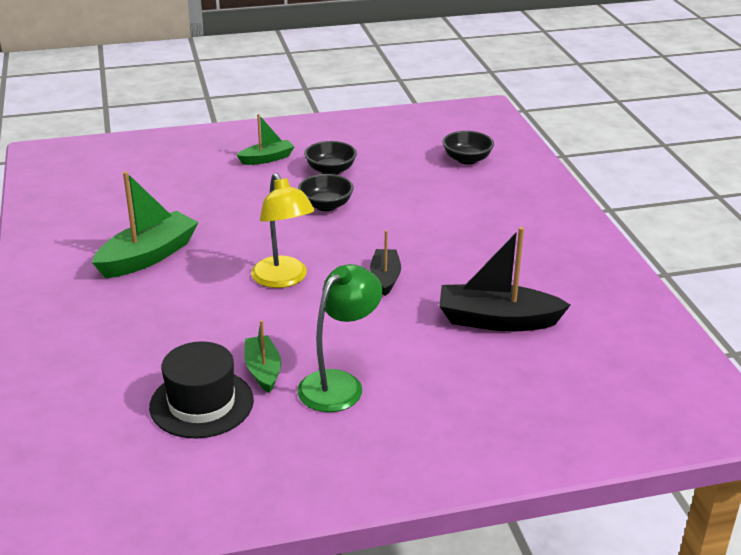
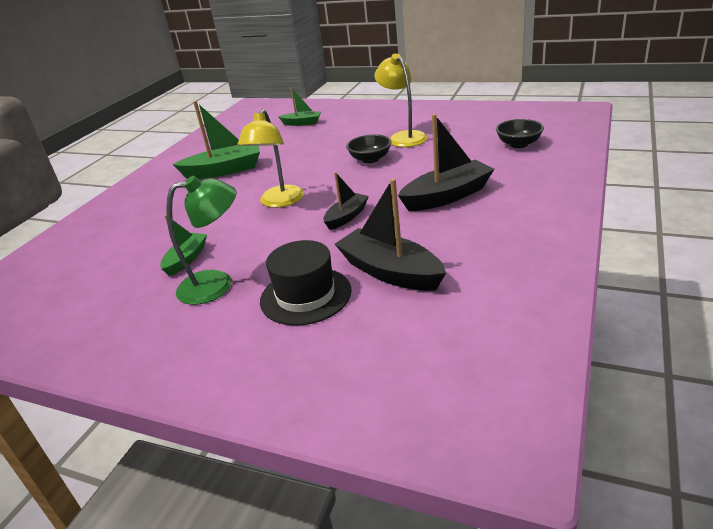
camera: 40 degrees right, 0 degrees up
black hat [149,341,254,438] -> black hat moved to [260,240,352,326]
green boat [237,114,295,165] -> green boat moved to [278,87,321,126]
black bowl [304,141,357,175] -> yellow lamp [374,54,428,147]
none -> black boat [398,114,494,211]

